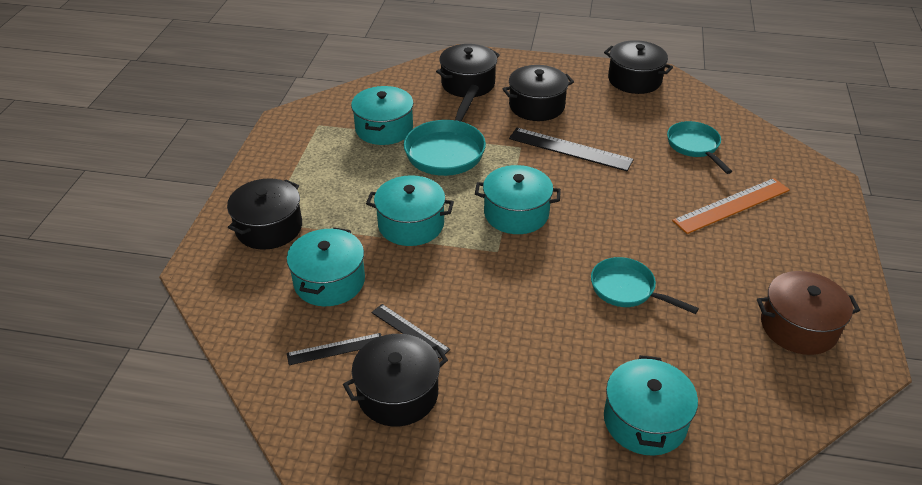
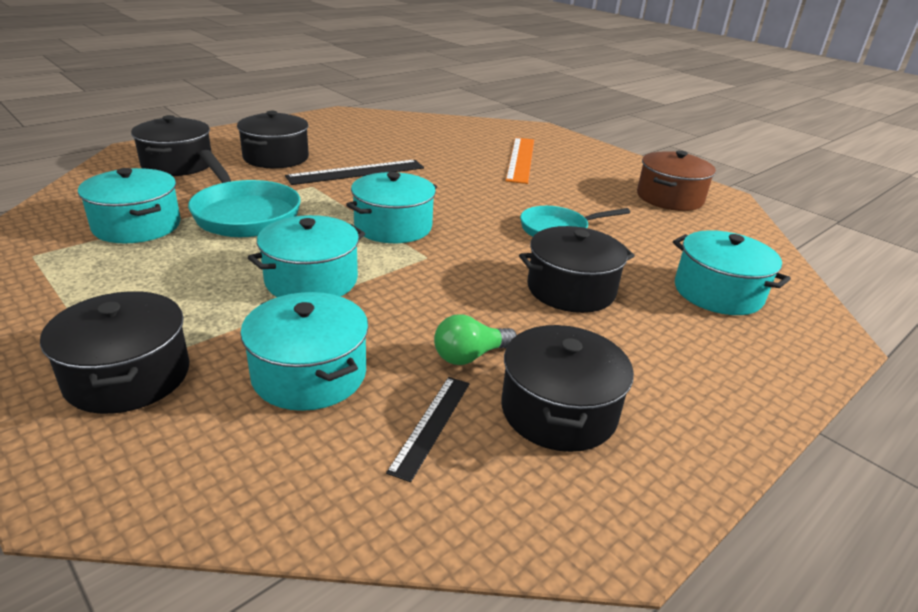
camera: 55 degrees left, 10 degrees down
black ruler [371,304,450,359] -> green light bulb [434,314,517,365]
black pot [604,40,673,94] -> black pot moved to [519,226,635,313]
turquoise pan [667,121,732,174] -> none

